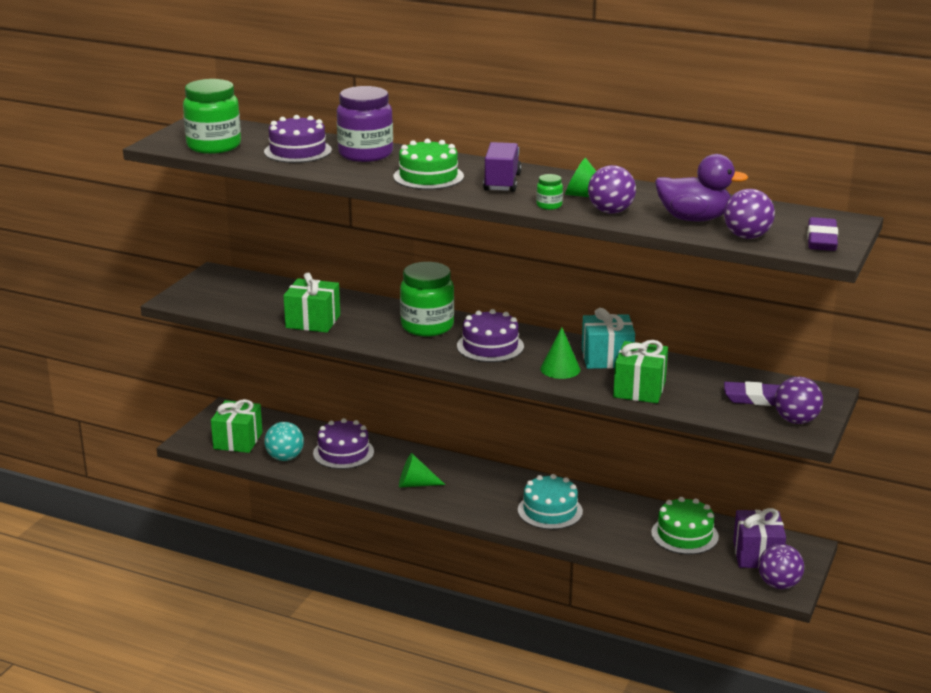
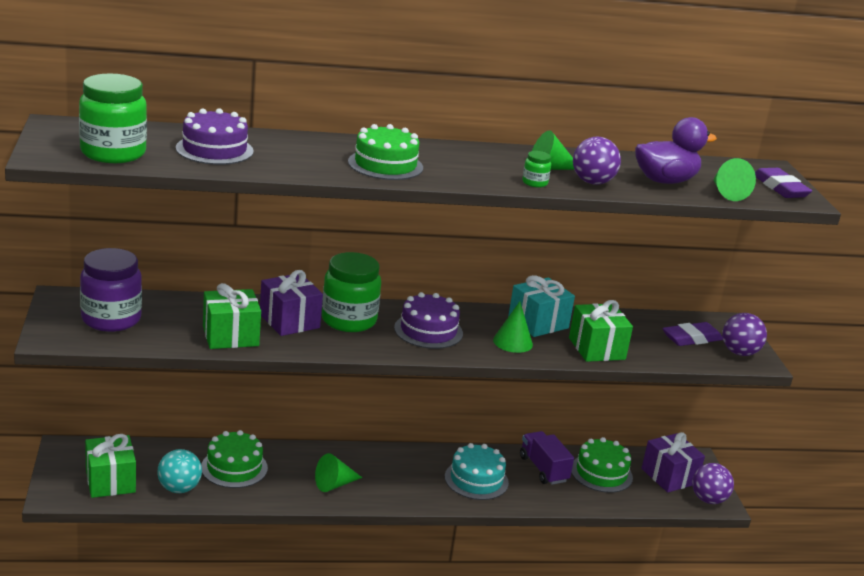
camera: 35 degrees left, 0 degrees up
purple cake [313,418,374,469] -> green cake [201,430,268,488]
purple jar [337,86,393,162] -> purple jar moved to [80,248,142,332]
purple truck [483,142,521,192] -> purple truck moved to [520,431,574,485]
purple ball [724,189,775,239] -> green cone [713,158,756,201]
none -> purple gift [260,270,323,336]

